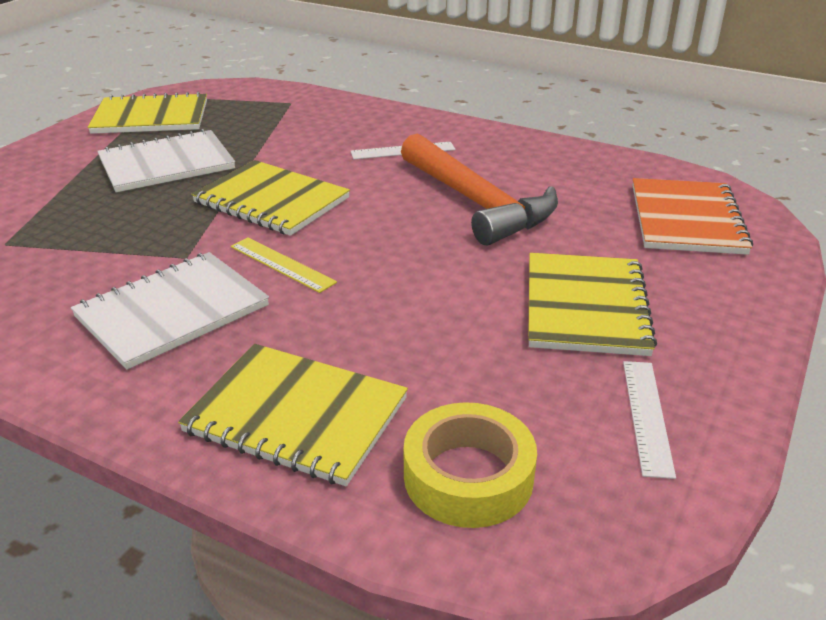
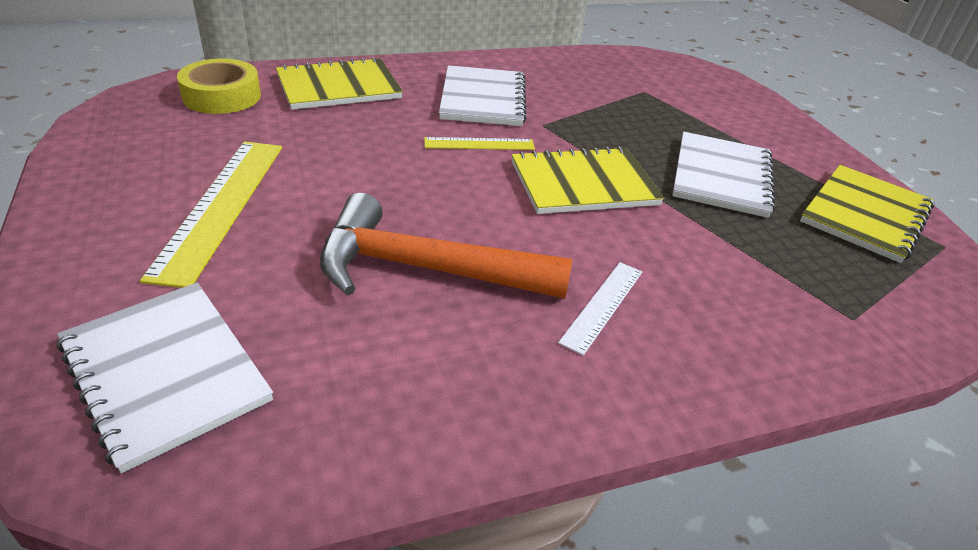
camera: 130 degrees right, 5 degrees up
yellow notebook [528,253,657,356] -> yellow ruler [140,142,282,288]
white ruler [623,361,676,479] -> none
orange notebook [632,178,753,255] -> white notebook [57,283,273,473]

